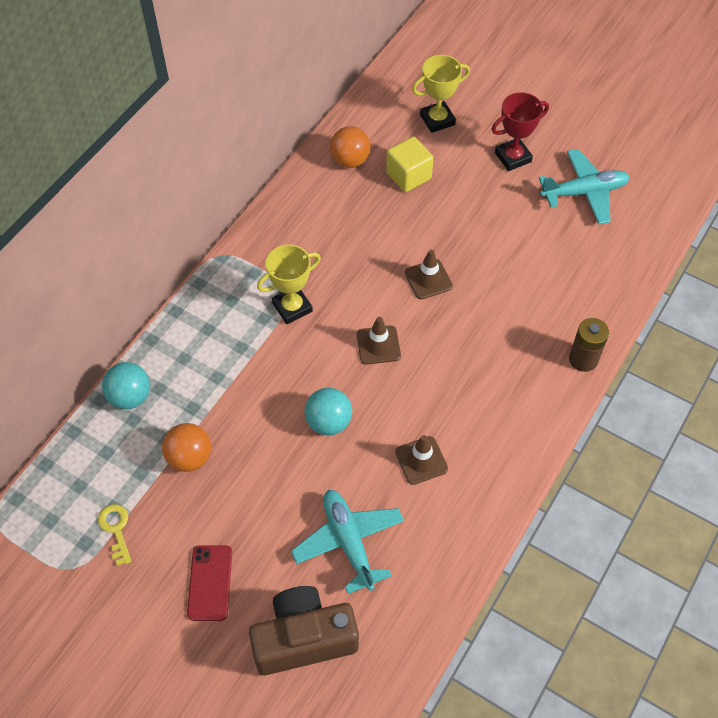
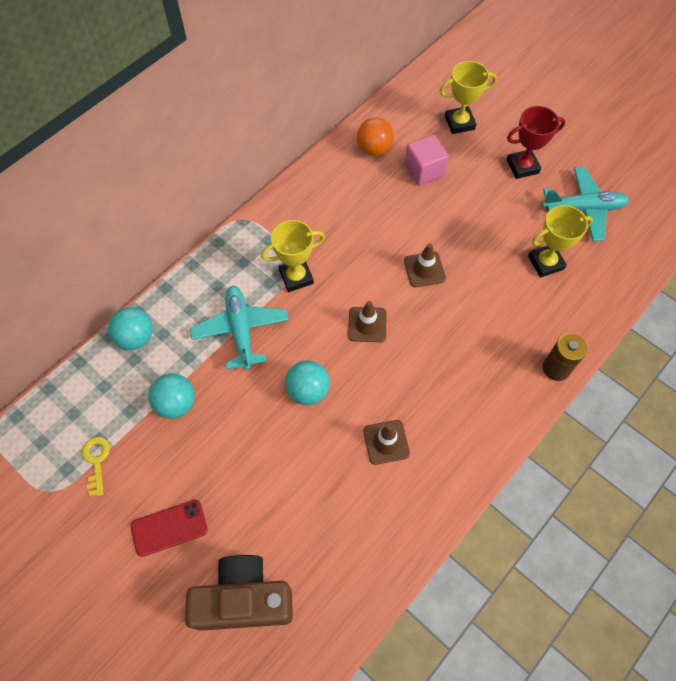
camera: 10 degrees right, 5 degrees up
orange ball [162,423,211,472] -> turquoise ball [148,373,195,419]
red phone [187,545,232,621] -> red phone turned 60 degrees clockwise [131,500,208,557]
turquoise plane [291,490,404,594] -> turquoise plane moved to [190,286,289,370]
yellow cube [386,137,434,192] -> pink cube [405,135,449,185]
none -> yellow trophy [528,205,593,277]

